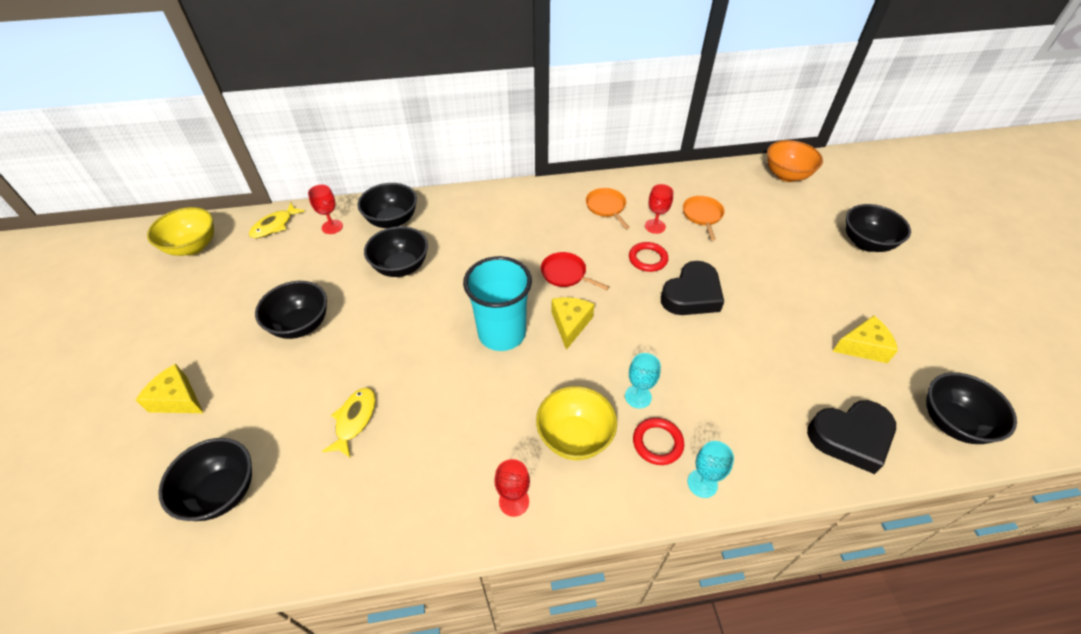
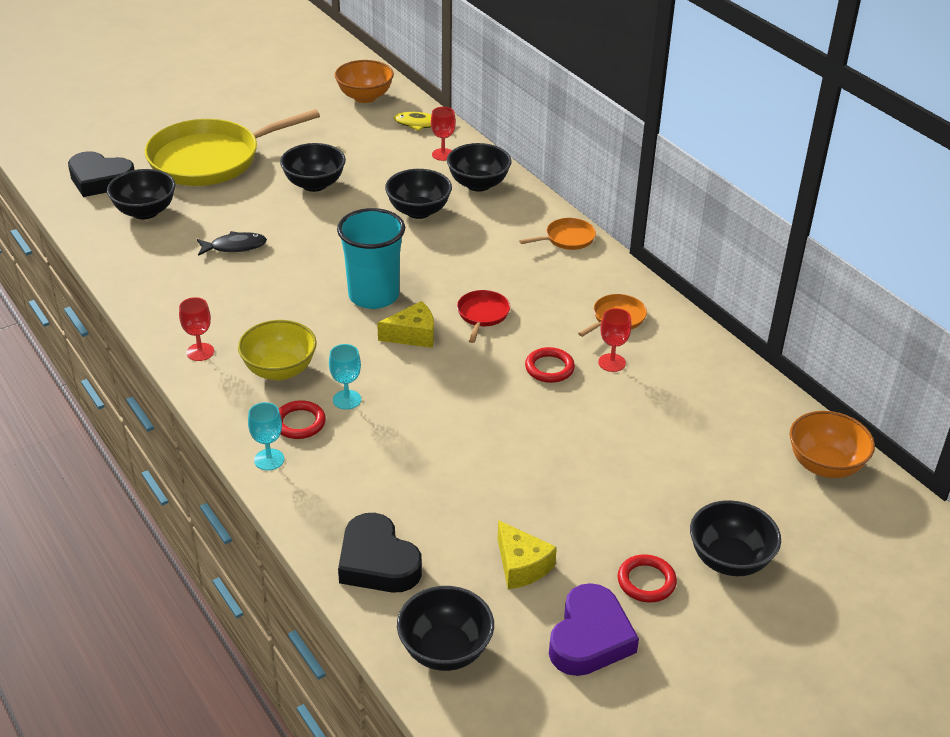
camera: 65 degrees right, 10 degrees down
yellow cheese [136,364,203,413] -> yellow pan [145,109,320,186]
yellow bowl [147,207,214,256] -> orange bowl [335,60,394,103]
yellow fish [322,388,376,458] -> black fish [197,231,267,256]
black heart [661,261,724,315] -> black heart moved to [68,151,135,197]
orange pan [683,196,725,240] -> orange pan moved to [519,218,596,250]
none -> purple heart [549,583,639,676]
none -> red ring [618,554,677,602]

